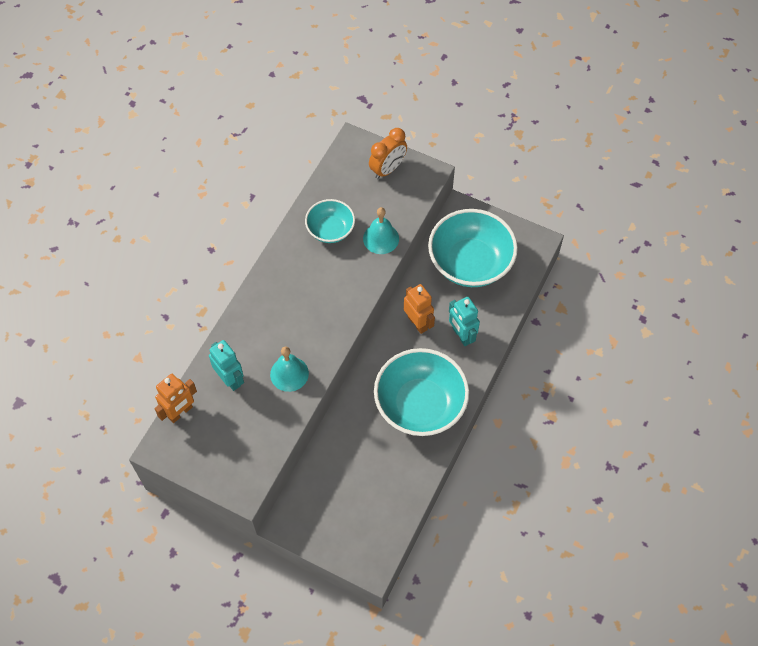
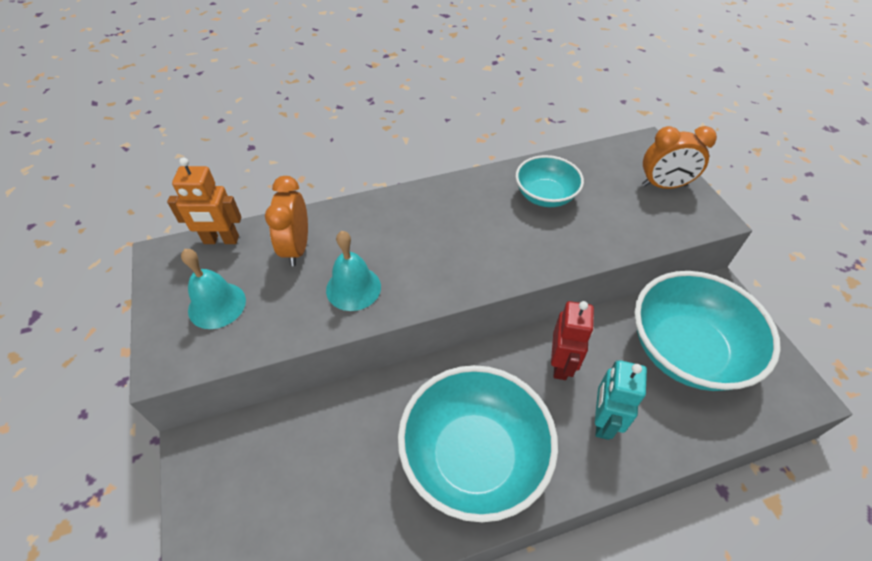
camera: 45 degrees right, 10 degrees down
turquoise robot [209,340,244,391] -> orange clock [265,176,308,266]
turquoise bell [363,207,399,254] -> turquoise bell moved to [181,249,246,329]
orange robot [404,284,435,334] -> red robot [551,301,594,380]

